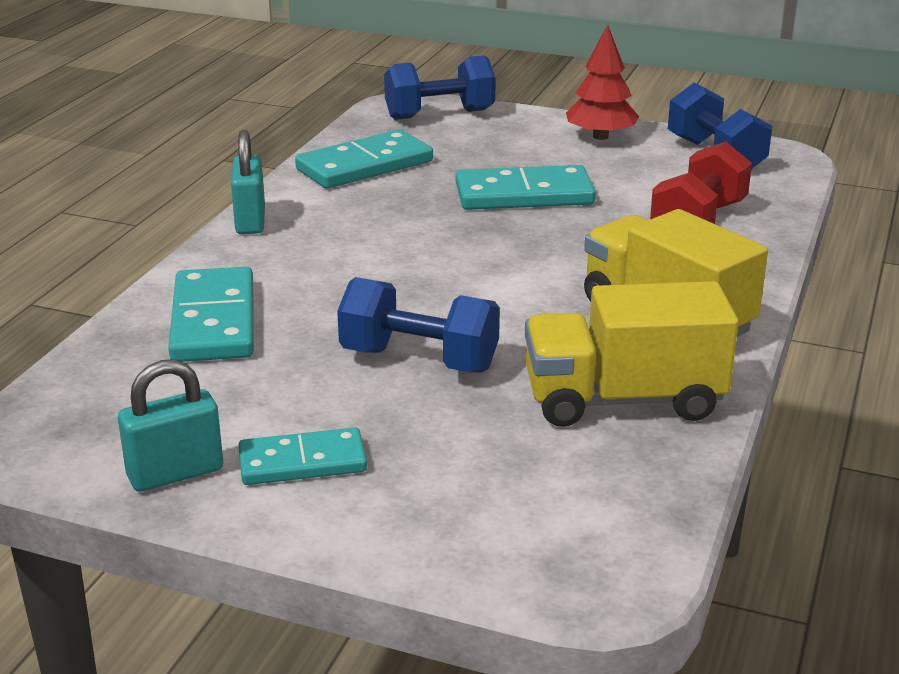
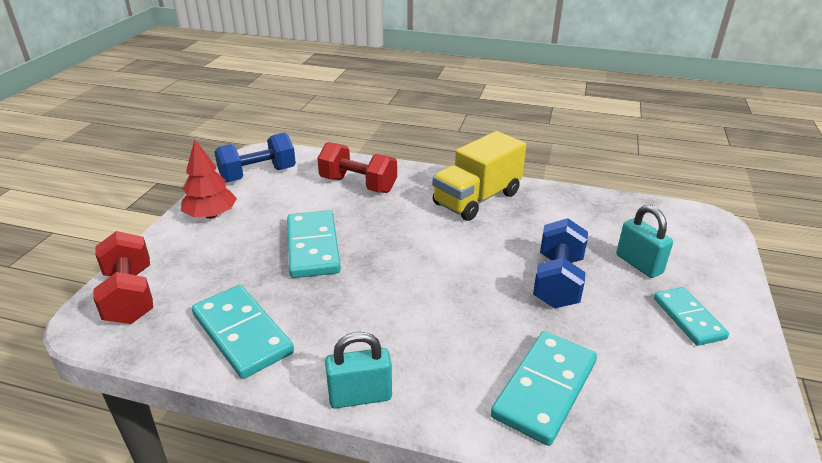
camera: 95 degrees left, 5 degrees up
turquoise padlock [118,359,223,492] -> turquoise padlock moved to [616,205,673,278]
turquoise domino [168,267,254,362] -> turquoise domino turned 45 degrees counterclockwise [491,331,597,446]
blue dumbbell [384,55,496,120] -> red dumbbell [93,231,153,324]
yellow truck [525,281,739,427] -> none

